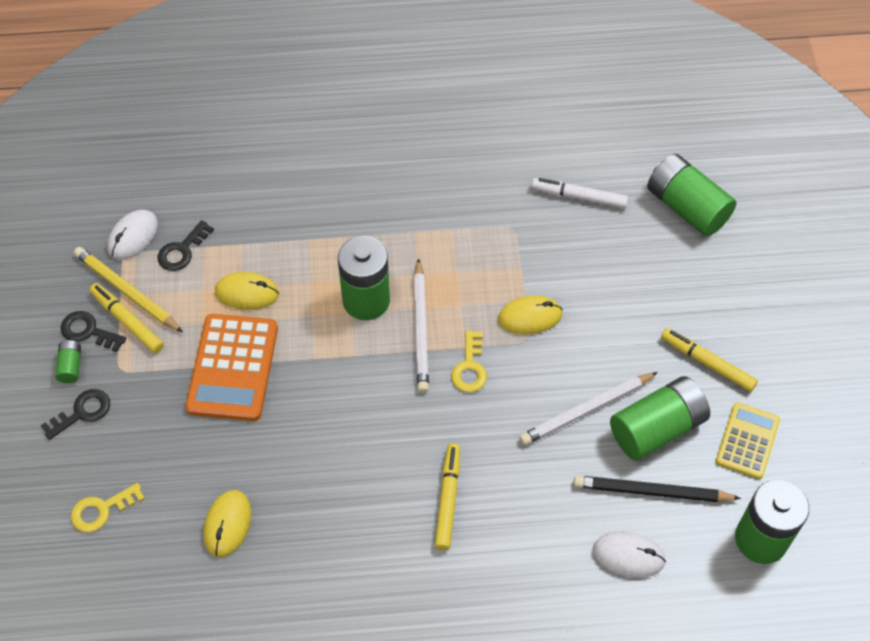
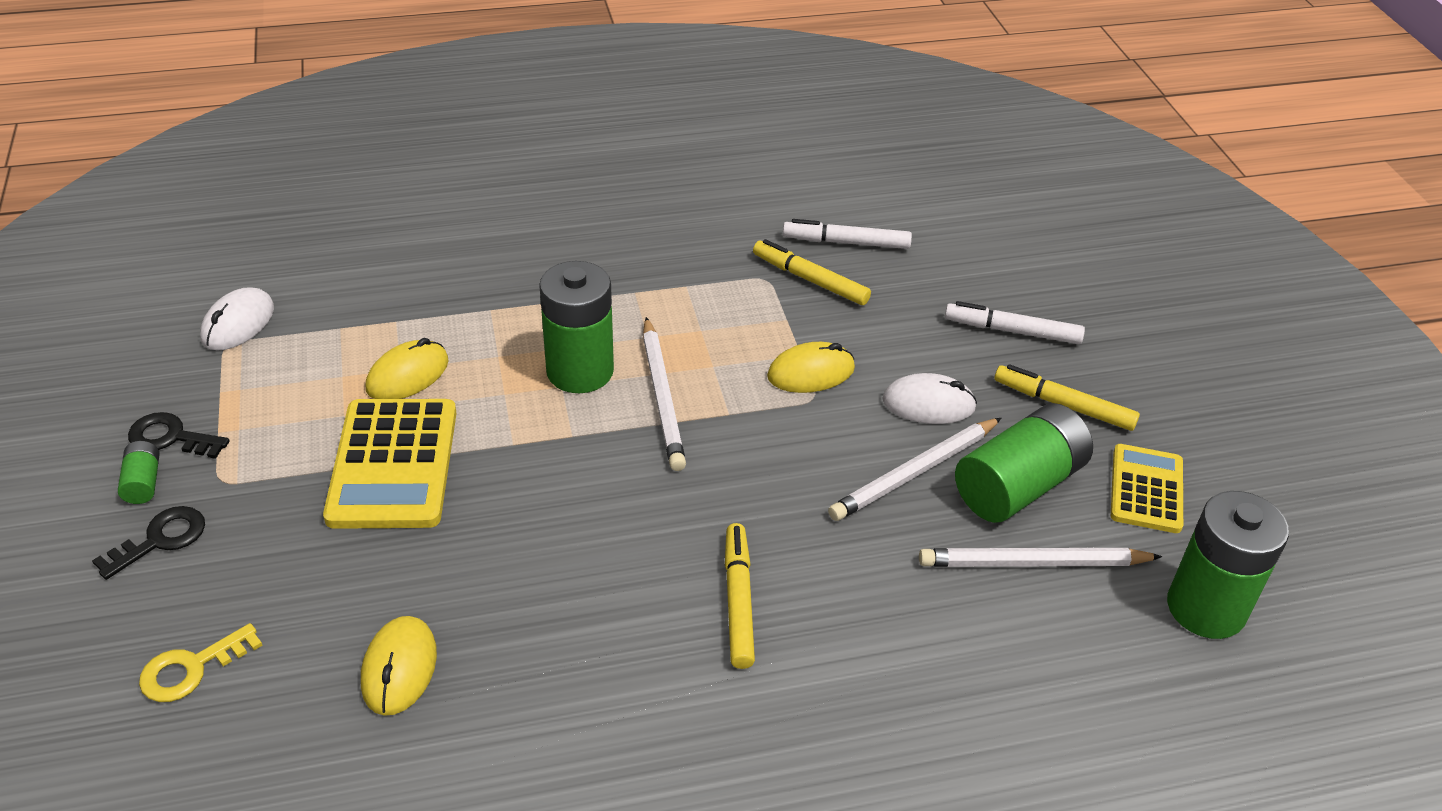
camera: 10 degrees left, 15 degrees down
yellow pencil [74,247,183,333] -> none
yellow marker [90,283,164,353] -> yellow marker moved to [753,239,871,305]
black key [157,220,214,271] -> none
orange calculator [185,314,278,421] -> yellow calculator [323,399,457,529]
yellow mouse [215,272,279,310] -> yellow mouse turned 45 degrees counterclockwise [366,338,449,399]
yellow key [451,330,487,392] -> none
black pencil [574,475,741,502] -> white pencil [919,548,1162,567]
white mouse [593,532,666,578] -> white mouse moved to [882,373,977,424]
green battery [647,154,736,237] -> none
none -> white marker [945,301,1085,344]

